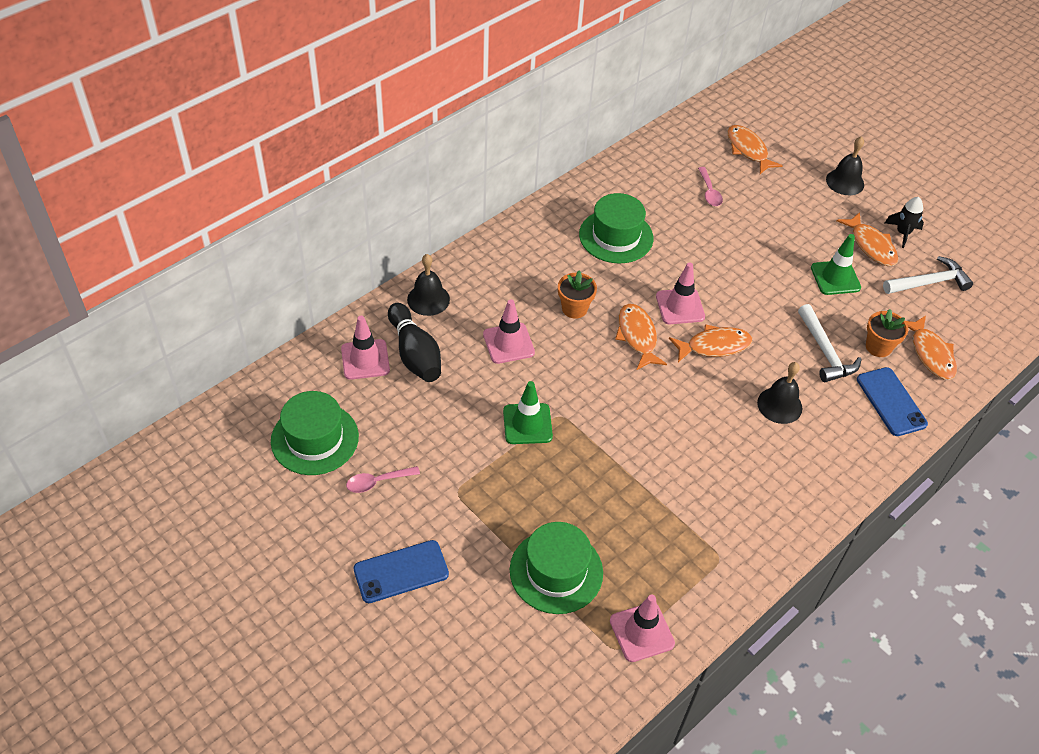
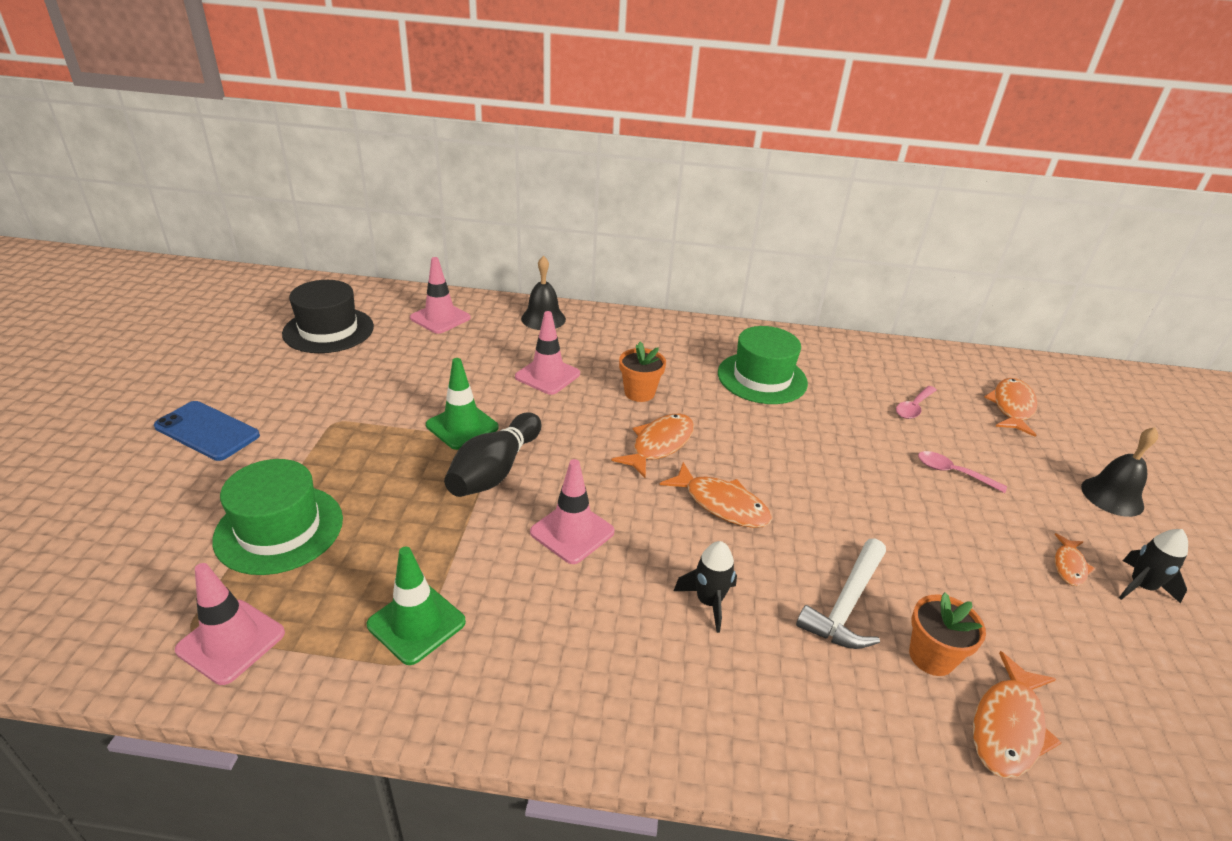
camera: 50 degrees right, 15 degrees down
green hat [271,391,359,475] -> black hat [282,280,374,353]
pink spoon [346,466,420,493] -> pink spoon moved to [918,451,1007,493]
black bowling pin [388,303,441,382] -> black bowling pin moved to [444,412,541,497]
pink traffic cone [656,263,705,324] -> pink traffic cone moved to [530,459,615,564]
black bell [757,362,802,424] -> black rocket [674,541,737,633]
green traffic cone [811,234,861,295] -> green traffic cone moved to [367,547,466,665]
orange fish [837,212,898,266] -> orange fish [1054,533,1095,586], size x0.59
blue phone [857,367,928,436] -> none
white hammer [883,256,973,294] -> none

